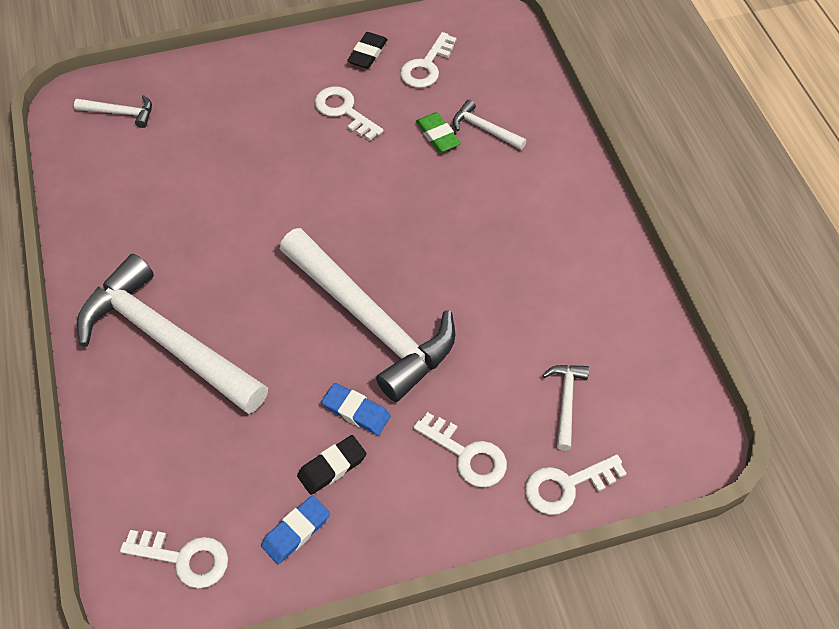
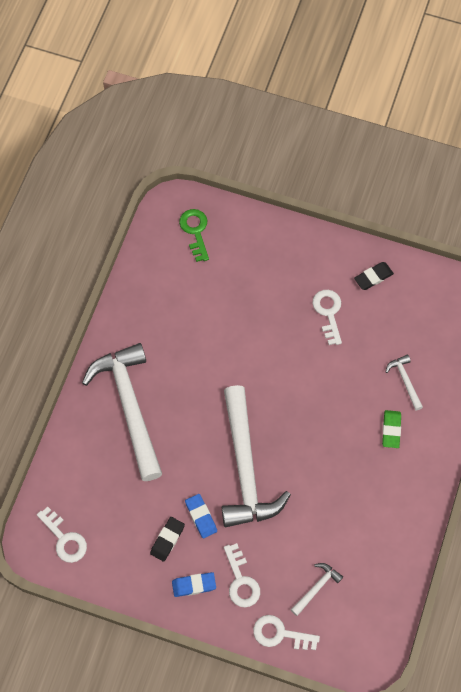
camera: 35 degrees right, 10 degrees up
white hammer [74,95,152,128] -> green key [179,209,209,262]
blue eraser [261,495,330,564] -> blue eraser moved to [172,572,216,597]
black eraser [297,435,367,495] -> black eraser turned 60 degrees counterclockwise [150,517,185,562]
white key [400,32,456,88] -> none
green eraser [416,112,461,153] -> green eraser moved to [382,410,401,448]

